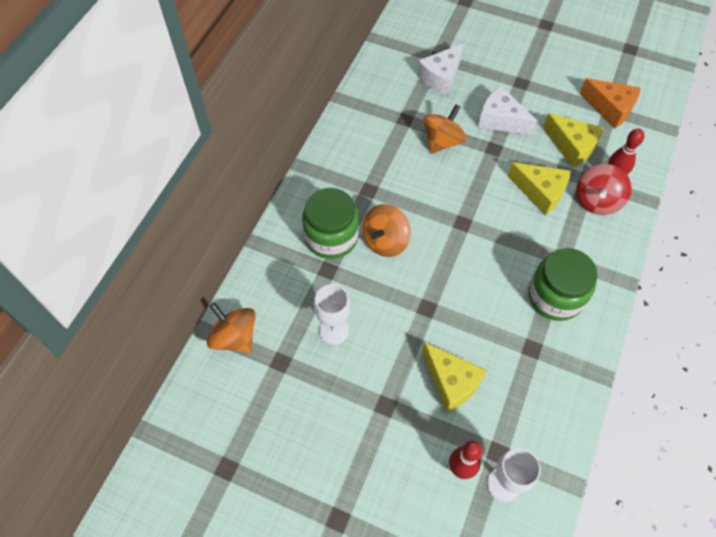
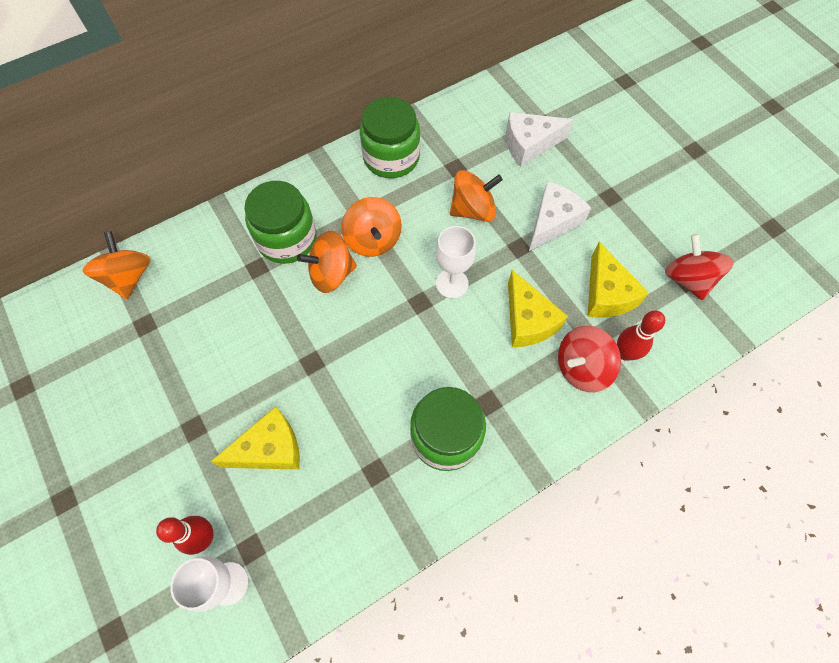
camera: 35 degrees right, 5 degrees up
white goblet [314,284,351,345] -> white goblet moved to [435,226,476,298]
yellow cheese [422,342,487,412] -> yellow cheese turned 105 degrees counterclockwise [210,406,300,470]
white cheese [478,86,537,135] -> white cheese turned 60 degrees clockwise [529,181,591,251]
orange cheese [580,78,641,128] -> red spinning top [665,234,734,300]
none -> orange spinning top [341,197,402,257]
none -> green jar [360,97,420,178]

